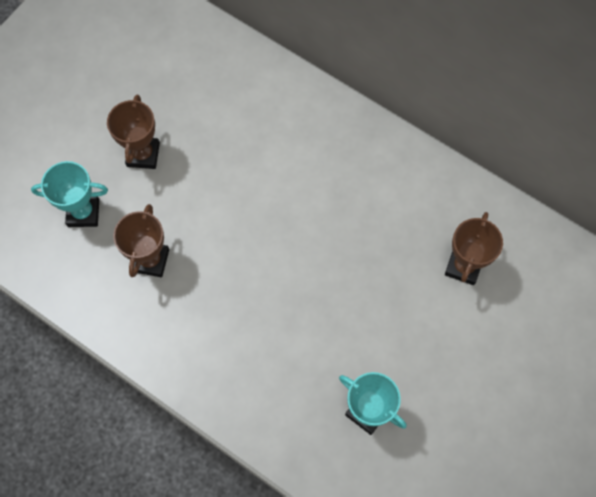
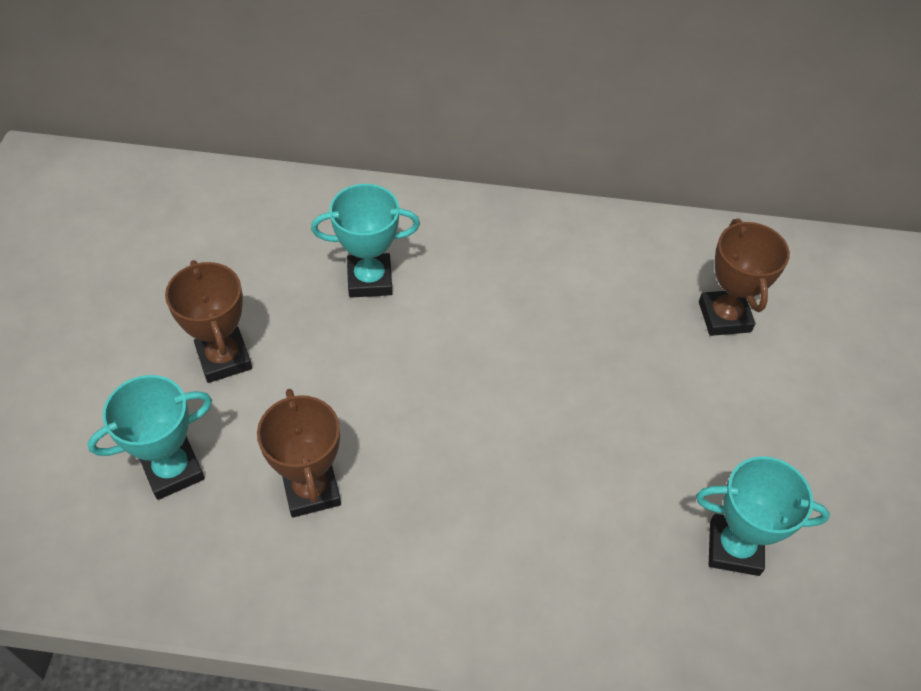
camera: 30 degrees left, 15 degrees down
none -> turquoise trophy [311,184,420,298]

